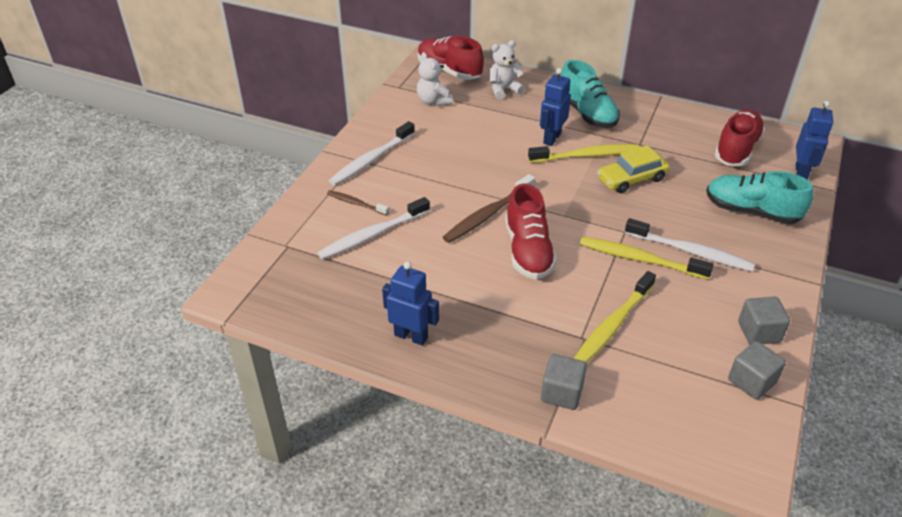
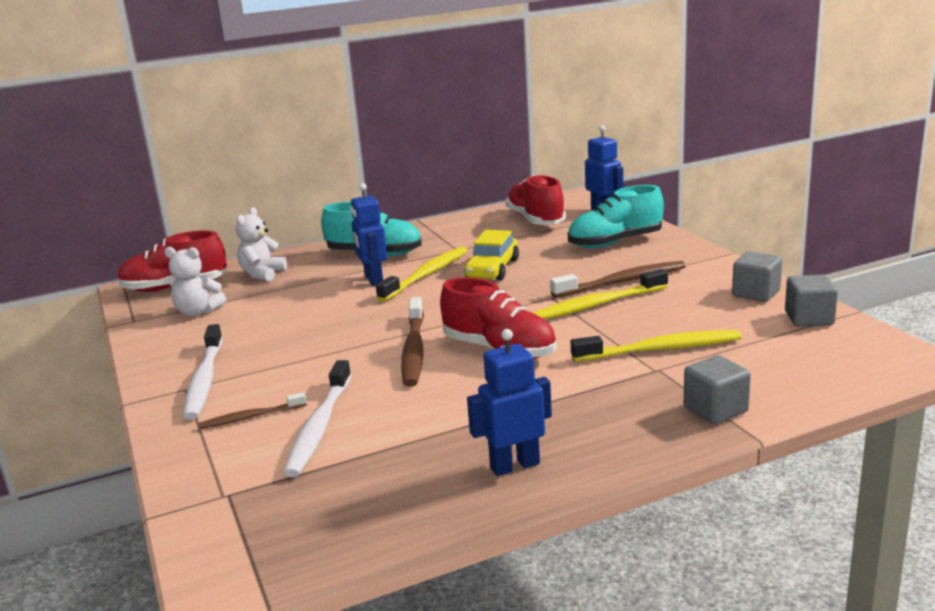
camera: 45 degrees left, 20 degrees down
yellow toothbrush [574,271,656,363] -> yellow toothbrush turned 90 degrees counterclockwise [571,330,742,362]
white toothbrush [625,218,755,272] -> brown toothbrush [550,261,686,298]

